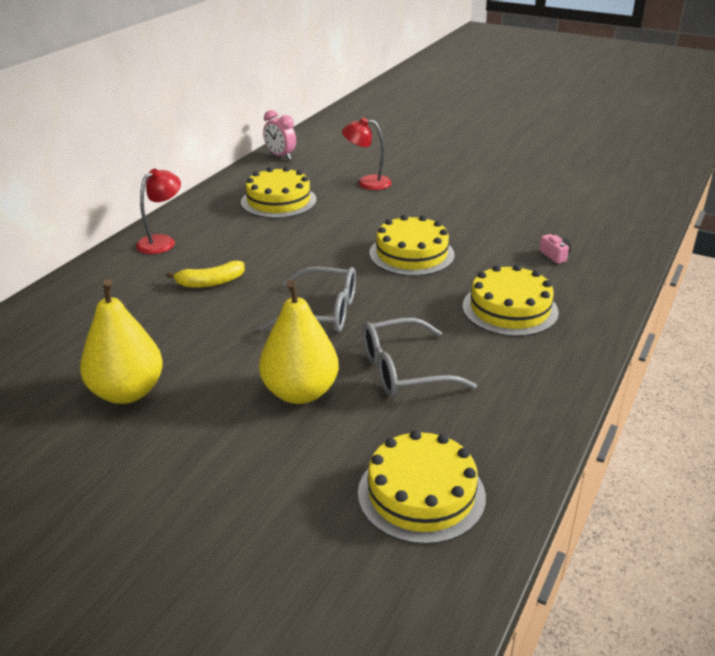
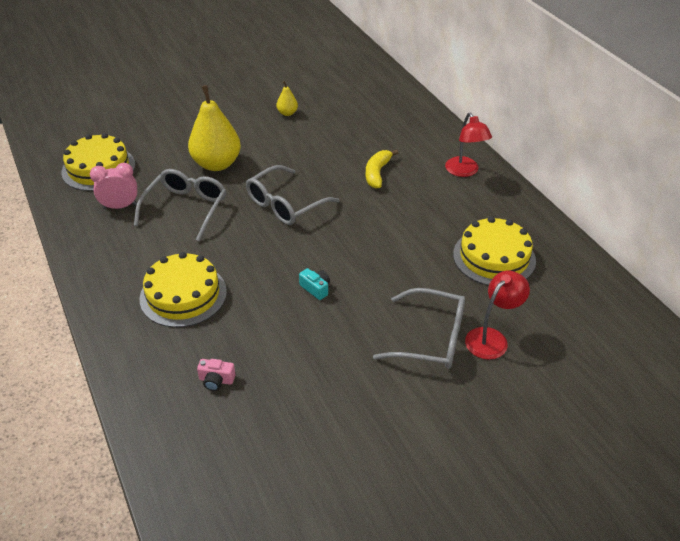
camera: 125 degrees right, 10 degrees up
yellow pear [80,279,163,404] -> yellow pear [277,81,298,116], size x0.45
pink clock [263,110,296,160] -> pink clock moved to [90,163,137,209]
yellow cake [369,215,455,276] -> turquoise camera [299,268,330,300]
none -> grey glasses [373,288,465,369]

